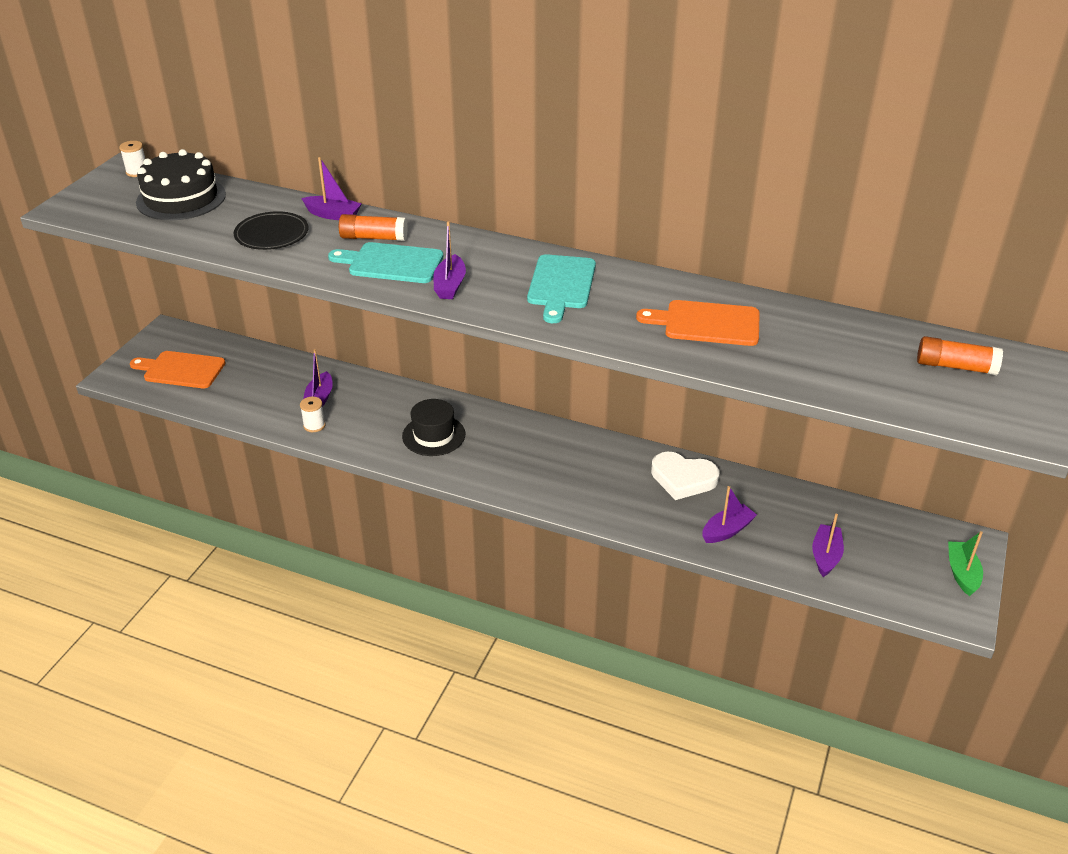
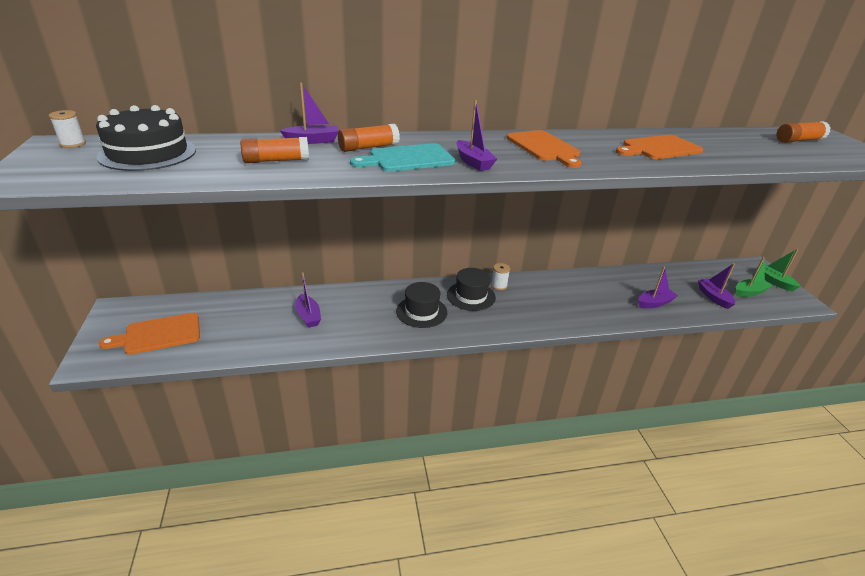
camera: 35 degrees left, 5 degrees down
black plate [234,211,309,250] -> orange glue stick [241,137,309,163]
white spool [300,397,326,432] -> white spool moved to [491,263,510,290]
turquoise cutting board [527,254,596,323] -> orange cutting board [506,130,581,168]
white heart [651,452,720,500] -> none
purple boat [702,486,757,543] -> purple boat turned 45 degrees clockwise [638,267,678,308]
none -> black hat [447,268,496,311]
none -> green boat [736,257,773,297]

